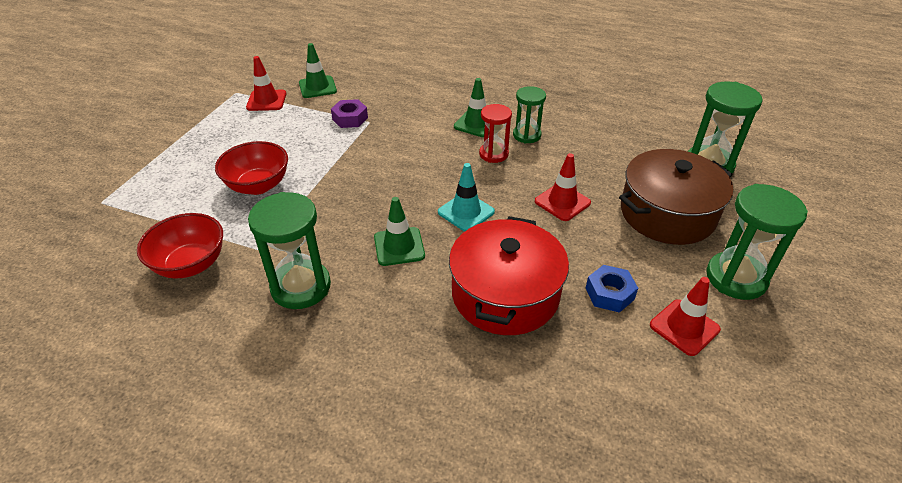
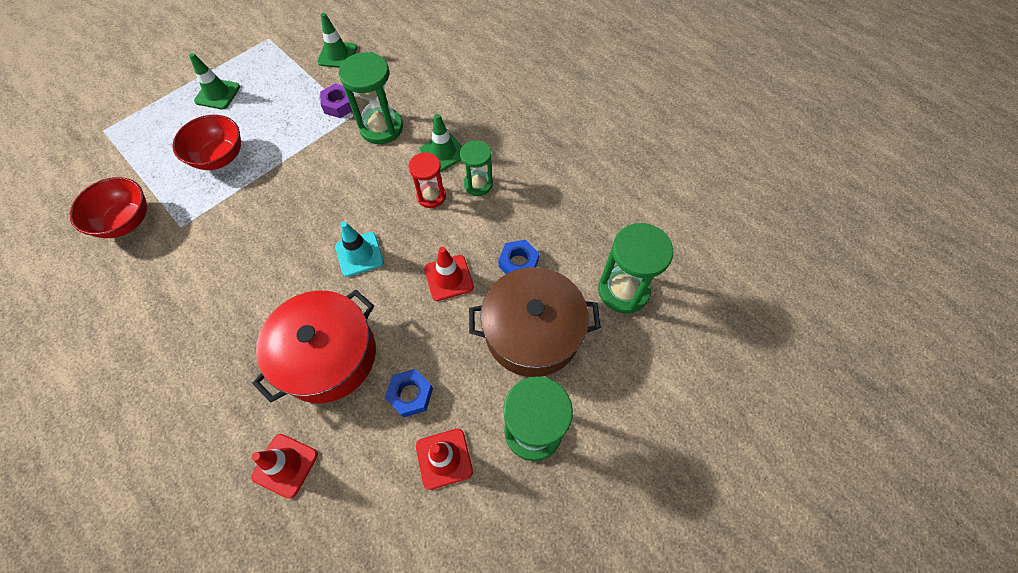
camera: 25 degrees right, 20 degrees up
red traffic cone [246,56,286,111] -> red traffic cone moved to [252,434,318,499]
green hourglass [248,192,331,309] -> green hourglass moved to [339,52,403,144]
green traffic cone [374,197,425,266] -> green traffic cone moved to [189,53,240,110]
none -> blue nut [498,240,539,274]

